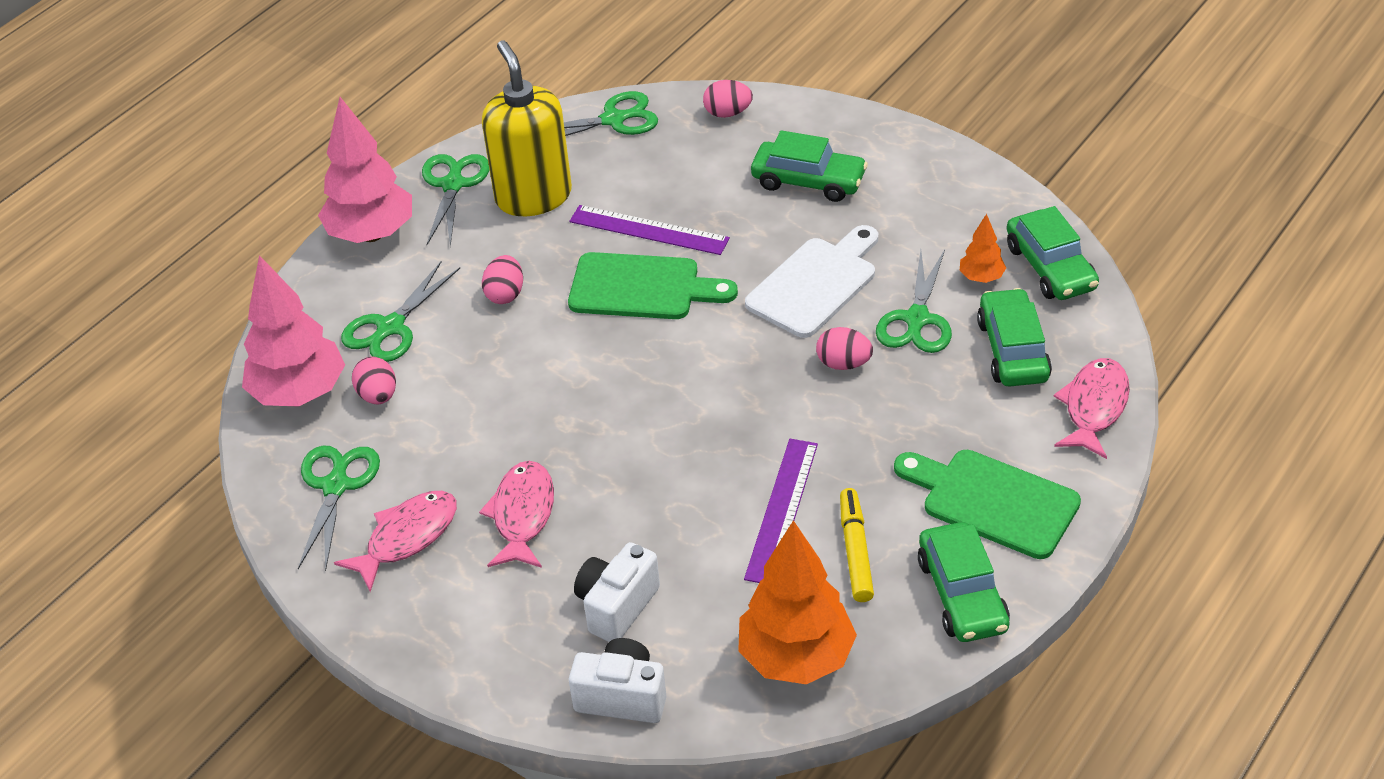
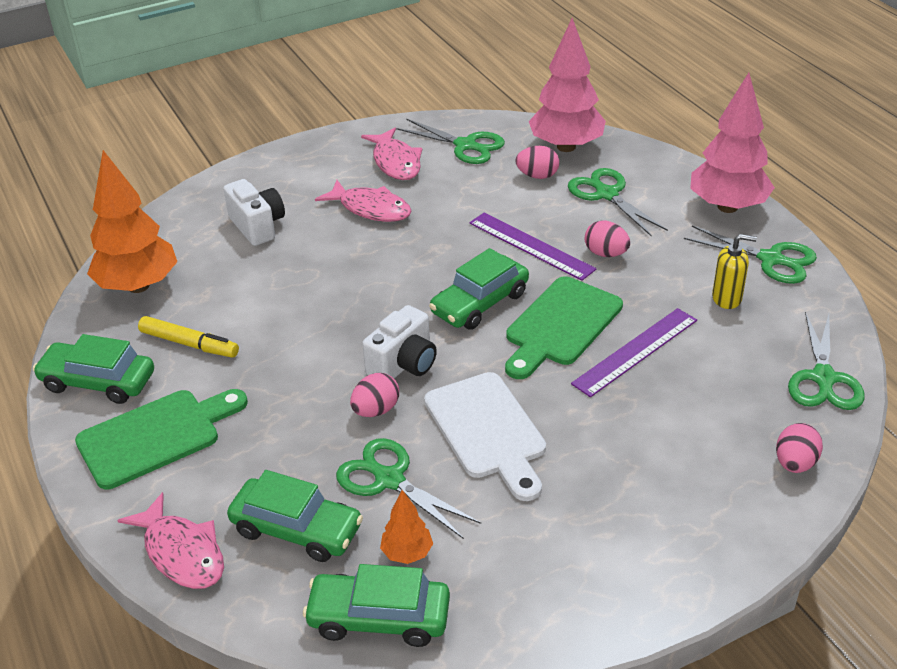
camera: 115 degrees right, 5 degrees down
yellow soap dispenser [482,40,572,216] -> yellow soap dispenser [712,234,757,309], size x0.48
white camera [569,638,666,723] -> white camera moved to [362,305,437,378]
purple ruler [744,439,818,583] -> purple ruler moved to [469,213,596,281]
green car [751,130,868,202] -> green car moved to [429,248,529,330]

